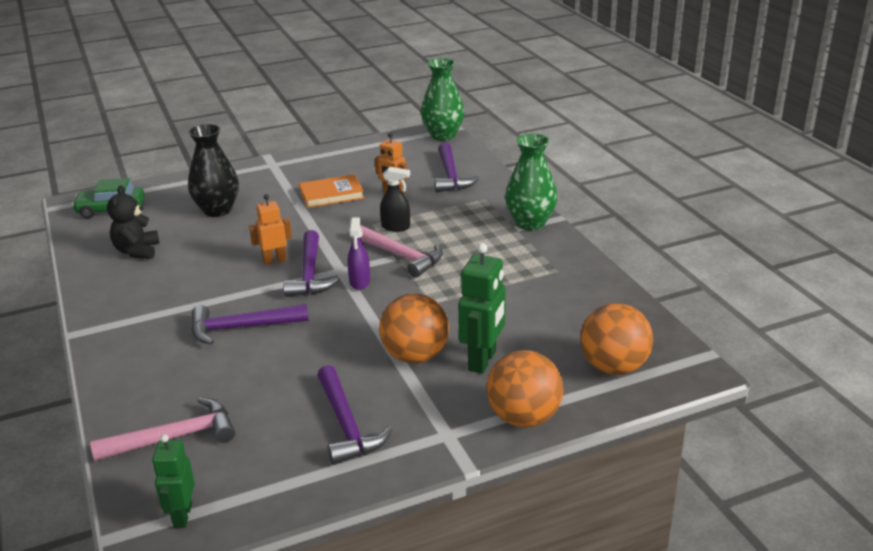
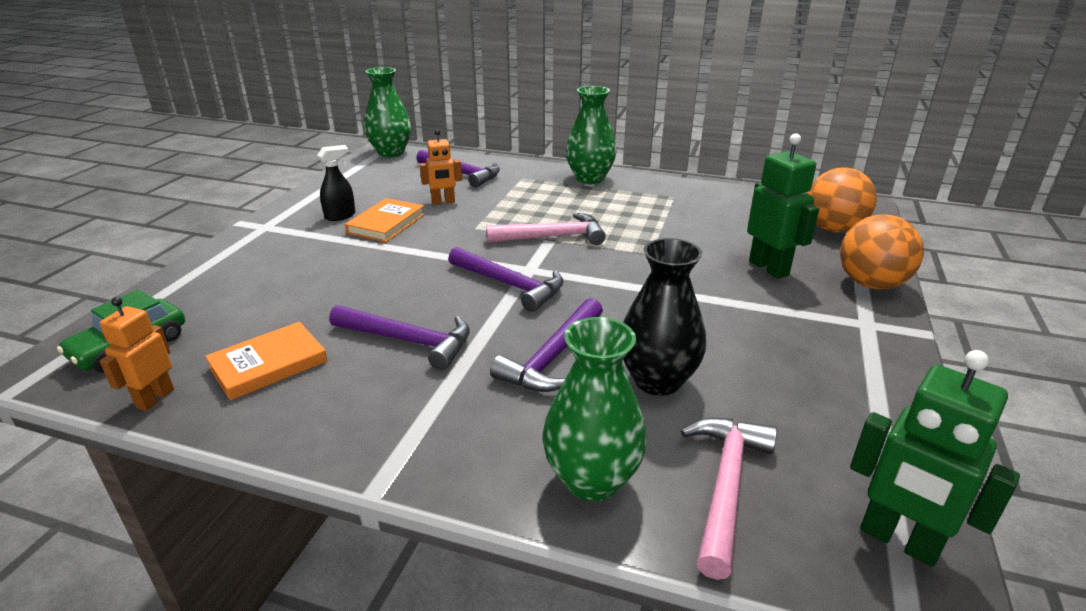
camera: 50 degrees left, 0 degrees up
black teddy bear [107,185,159,259] -> orange book [205,322,328,400]
green robot [152,434,195,528] -> green robot [850,350,1020,567], size x1.54
black vase [188,124,239,217] -> black vase moved to [623,238,706,396]
orange robot [249,194,292,265] -> orange robot moved to [100,297,174,411]
purple hammer [317,365,392,465] -> purple hammer moved to [329,305,470,370]
purple spray bottle [348,217,370,290] -> none
orange ball [379,294,449,364] -> none
black spray bottle [380,167,410,232] -> black spray bottle moved to [317,145,355,221]
none -> green vase [543,317,647,501]

